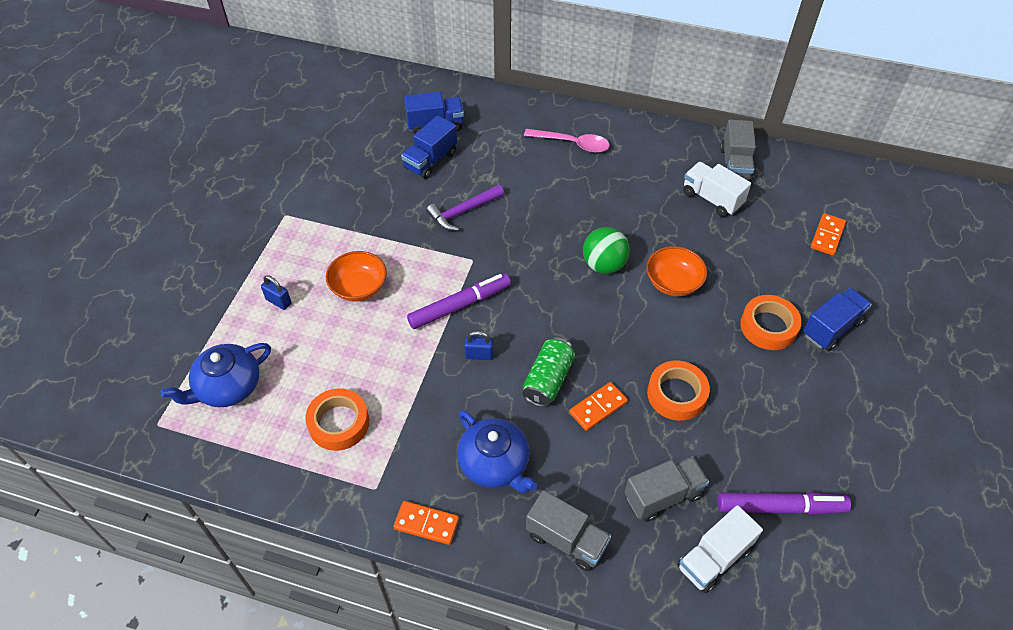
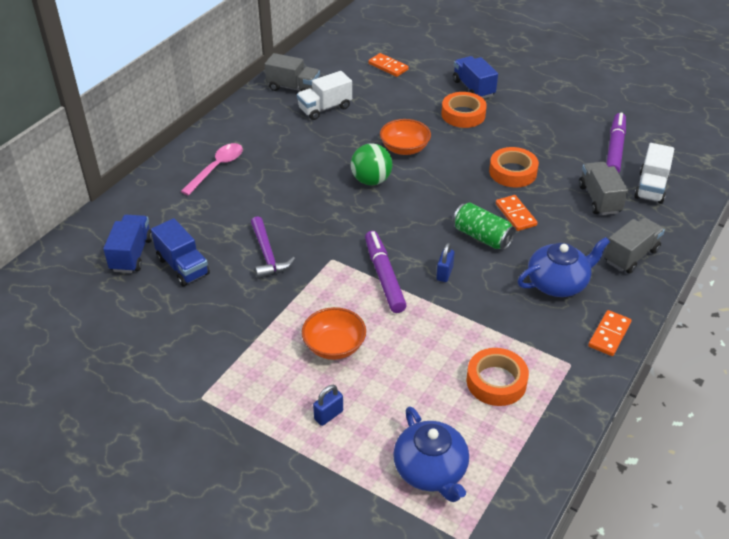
camera: 75 degrees left, 10 degrees down
white truck [677,505,763,593] -> white truck turned 45 degrees clockwise [634,143,674,204]

